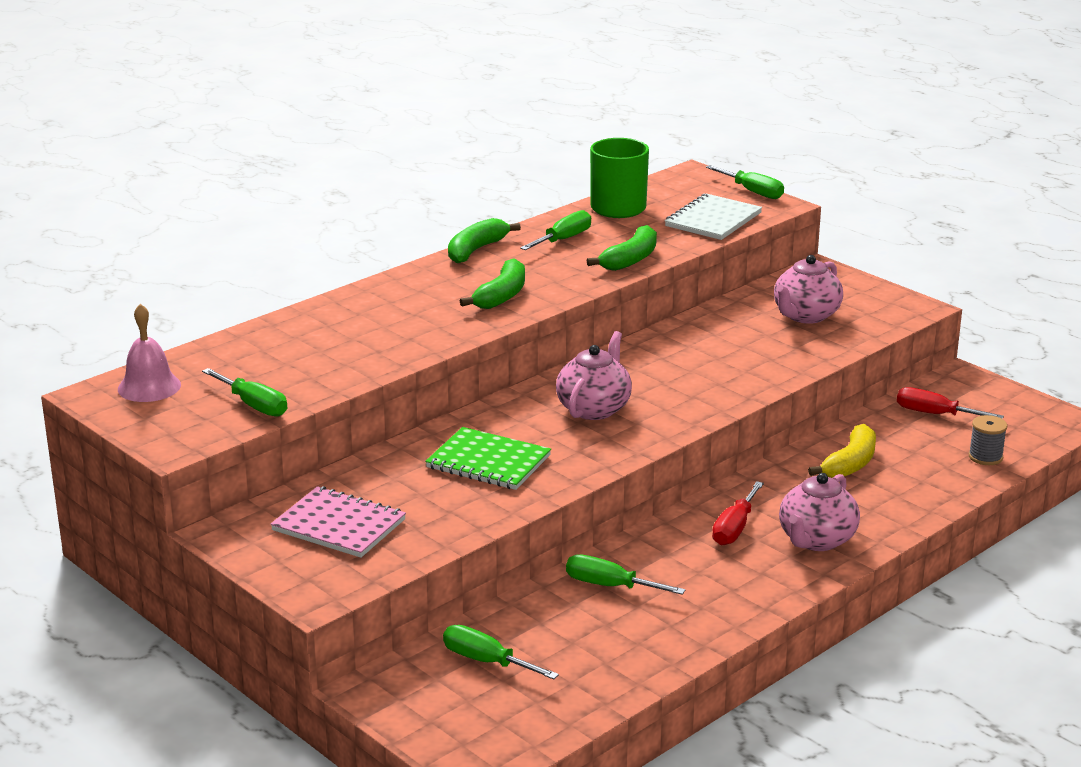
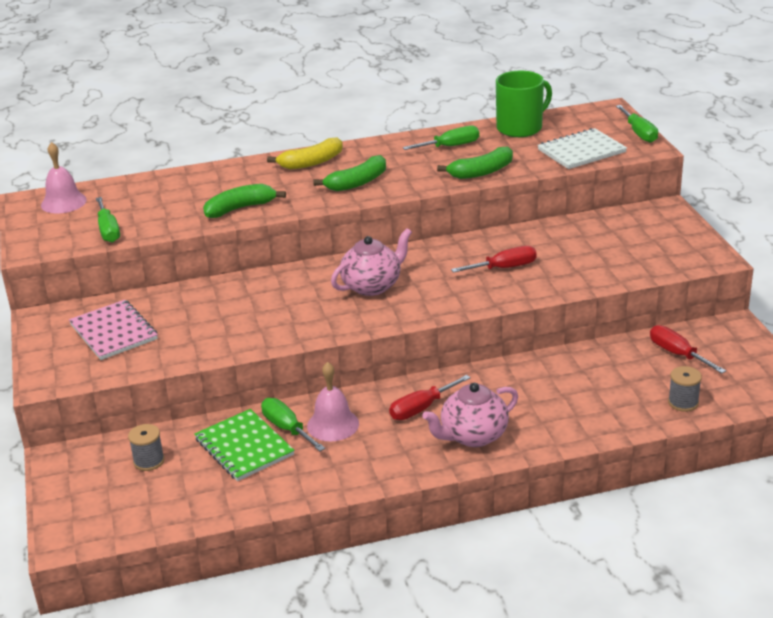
camera: 30 degrees right, 5 degrees up
green notebook [425,427,551,490] -> green notebook moved to [195,409,295,481]
green screwdriver [443,625,559,679] -> grey spool [128,424,165,471]
green banana [448,218,521,263] -> green banana moved to [203,184,286,218]
pink teapot [774,255,843,324] -> none
yellow banana [808,424,876,478] -> yellow banana moved to [267,137,343,170]
none -> pink bell [307,362,359,441]
none -> red screwdriver [451,246,537,273]

